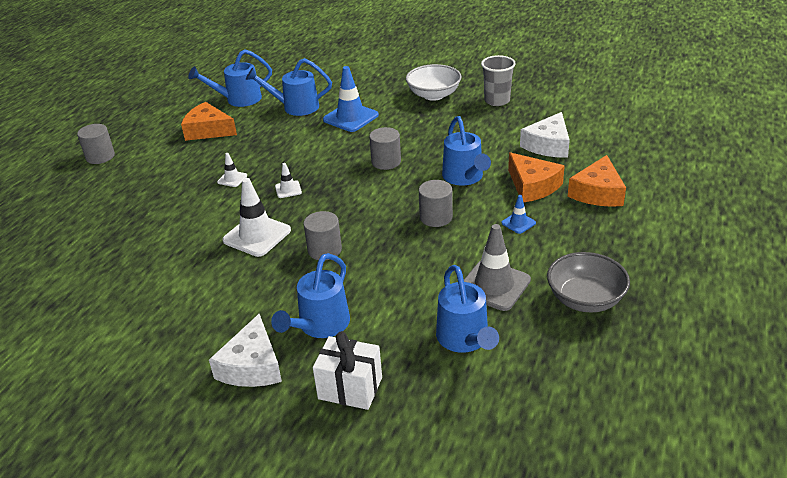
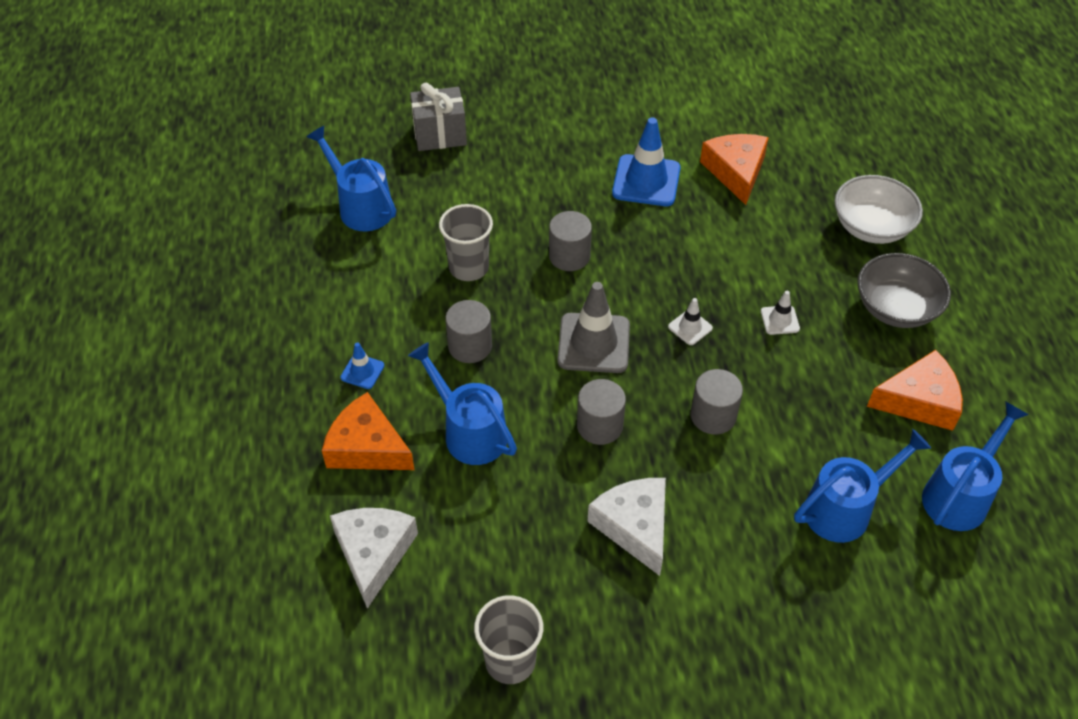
camera: 150 degrees right, 15 degrees up
grey cylinder [77,124,115,164] -> grey cylinder moved to [690,369,743,435]
white cheese [209,314,282,387] -> white cheese moved to [587,478,666,576]
white traffic cone [222,178,291,257] -> none
blue watering can [271,253,350,338] -> none
white gift [313,331,382,410] -> grey gift [410,83,467,151]
blue traffic cone [323,66,379,132] -> blue traffic cone moved to [612,117,681,206]
white bowl [406,64,462,101] -> white bowl moved to [835,175,923,244]
grey traffic cone [464,224,531,311] -> grey traffic cone moved to [557,282,630,373]
grey bowl [547,252,630,313] -> grey bowl moved to [857,253,951,328]
orange cheese [568,155,626,207] -> orange cheese moved to [700,134,769,205]
none -> grey cup [439,204,493,281]

